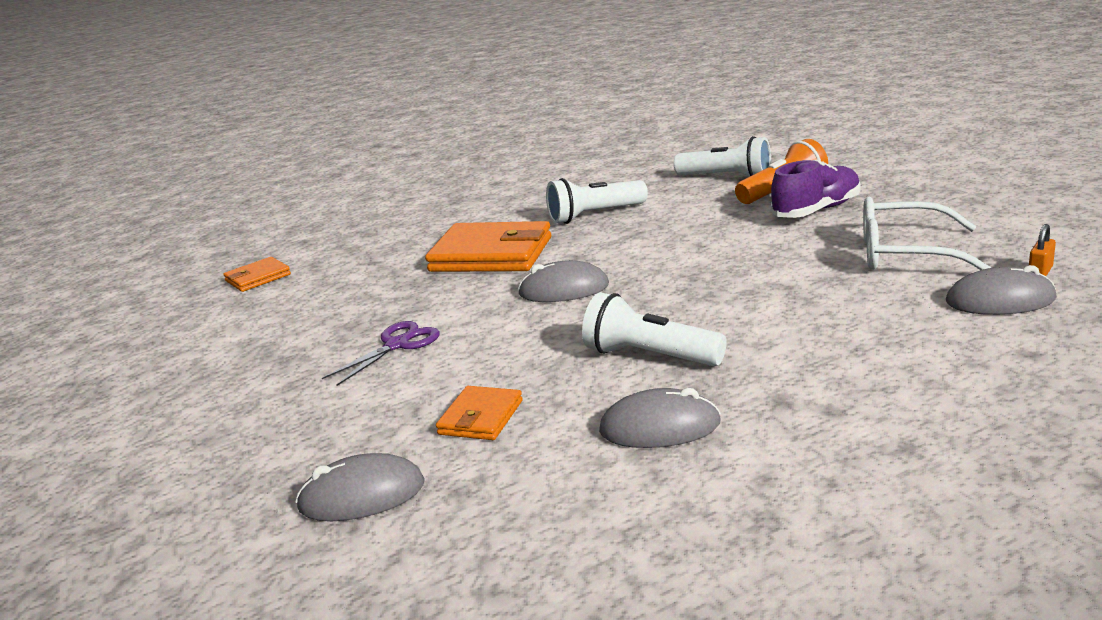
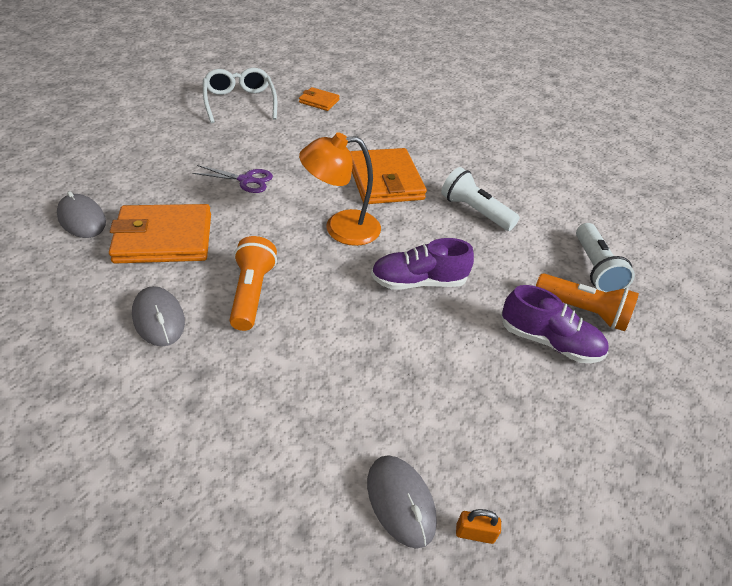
camera: 55 degrees right, 20 degrees up
orange wallet [436,386,523,440] -> orange wallet [109,204,211,263], size x1.95
grey mouse [518,260,609,302] -> orange lamp [299,132,381,246]
white flashlight [582,292,727,366] -> orange flashlight [230,236,277,331]
white glasses [863,197,992,270] -> white glasses moved to [203,68,277,123]
none -> purple shoe [371,238,474,290]

